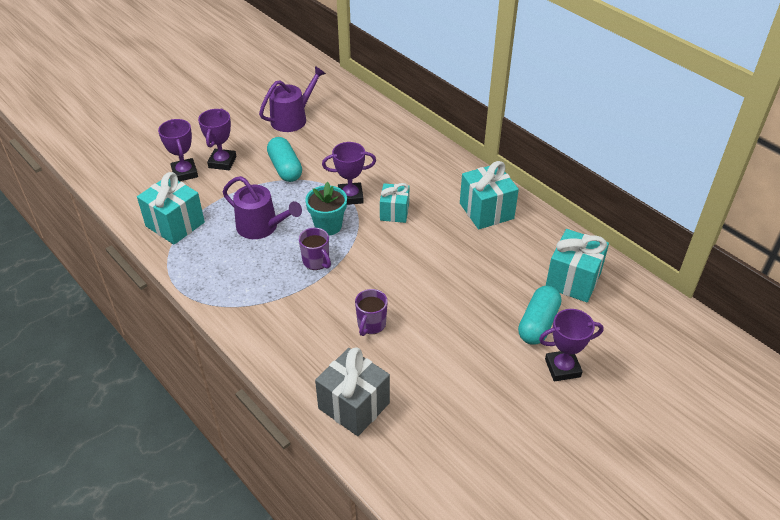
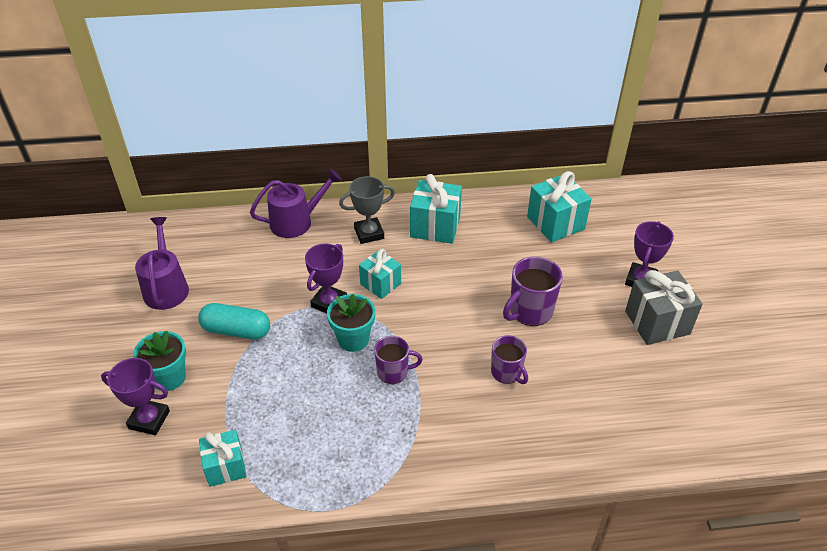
camera: 55 degrees left, 0 degrees up
turquoise gift [137,172,205,244] -> turquoise gift [199,430,247,487], size x0.65
purple trophy [198,109,236,170] -> turquoise flower pot [133,331,186,391]
purple watering can [223,176,302,239] -> purple watering can moved to [250,169,342,238]
grey gift [315,347,390,436] -> grey gift moved to [625,270,703,345]
turquoise capsule [518,286,561,345] -> none
none -> grey trophy [339,176,395,244]
none -> purple mug [503,256,563,326]

